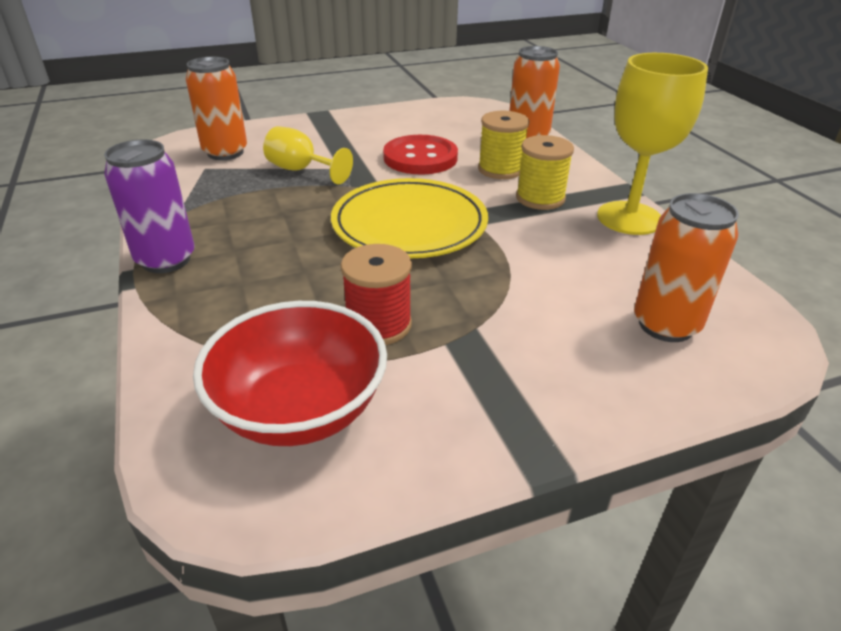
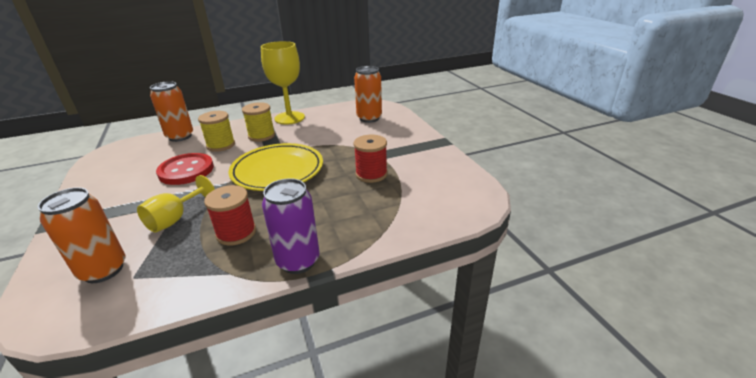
camera: 90 degrees left, 5 degrees down
red bowl [193,301,387,446] -> none
none -> red spool [204,185,256,246]

